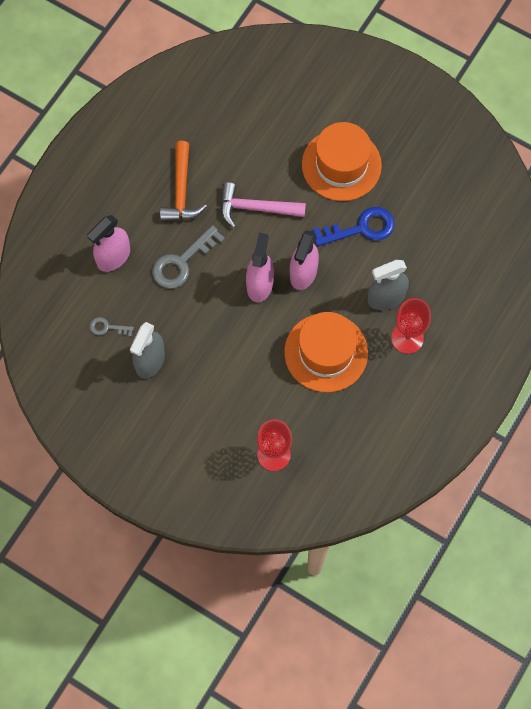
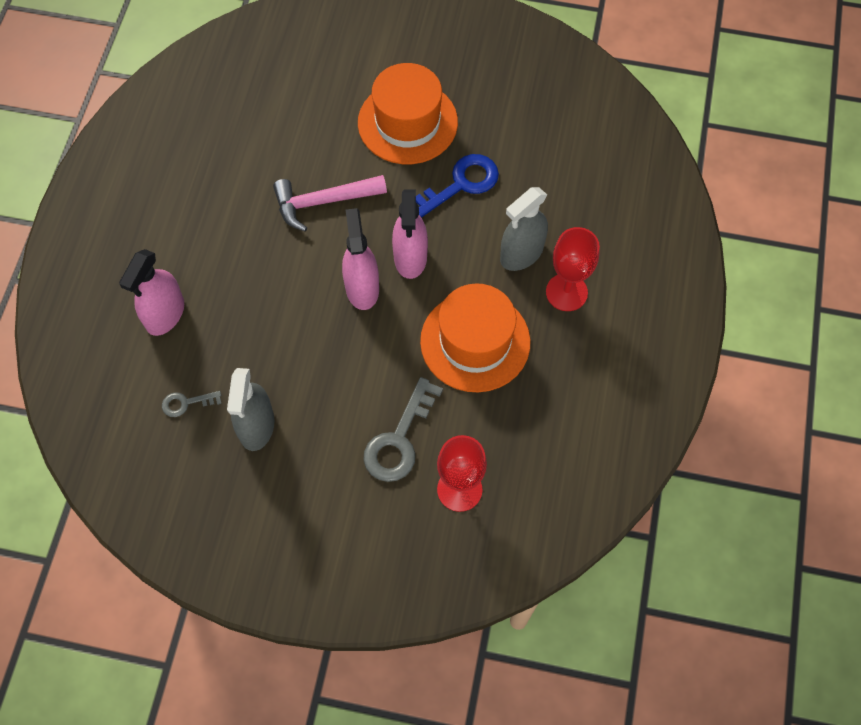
camera: 20 degrees left, 5 degrees down
grey key [152,225,225,289] -> grey key moved to [363,377,443,482]
orange hammer [160,141,207,221] -> none

